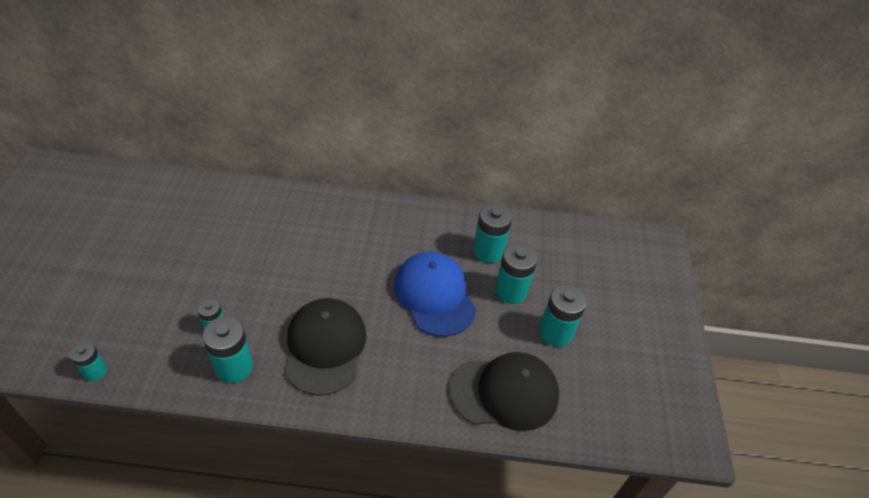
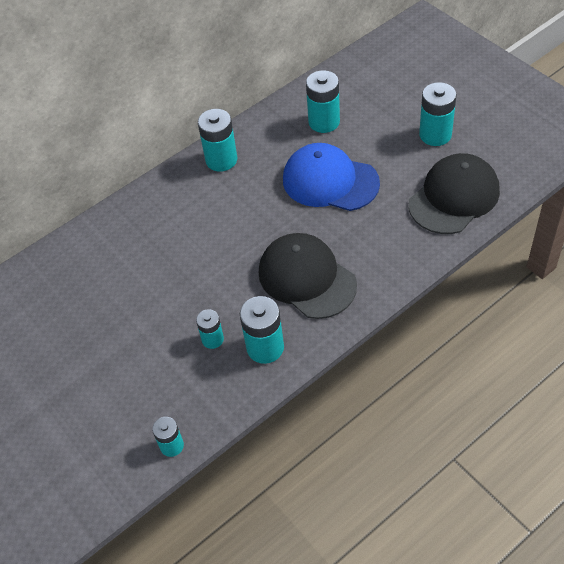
camera: 35 degrees left, 5 degrees up
turquoise battery [495,243,538,304] -> turquoise battery moved to [198,109,237,172]

